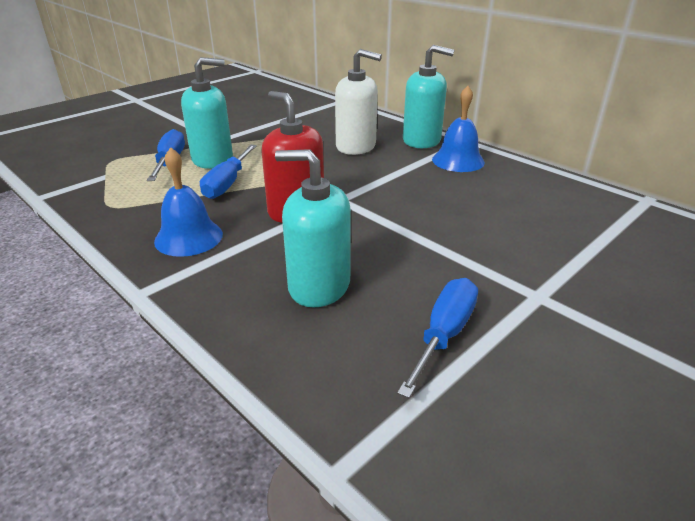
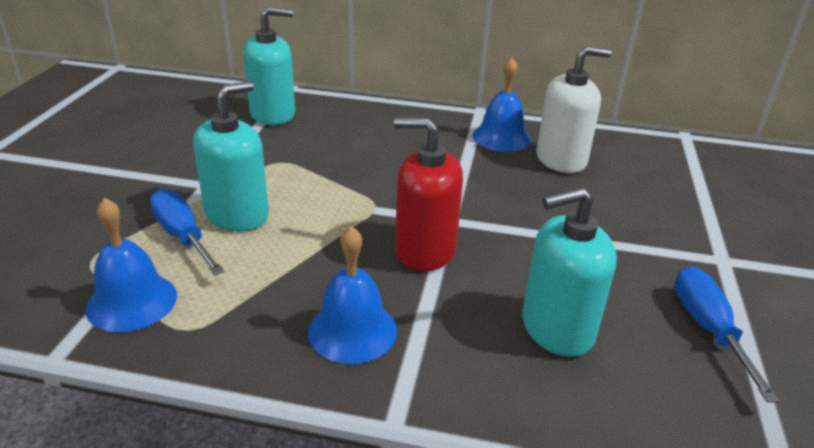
camera: 35 degrees left, 0 degrees up
blue screwdriver [200,145,257,199] -> none
white soap dispenser [335,49,382,155] -> white soap dispenser moved to [536,46,612,173]
turquoise soap dispenser [403,45,454,148] -> turquoise soap dispenser moved to [244,7,295,125]
none -> blue bell [86,197,177,332]

